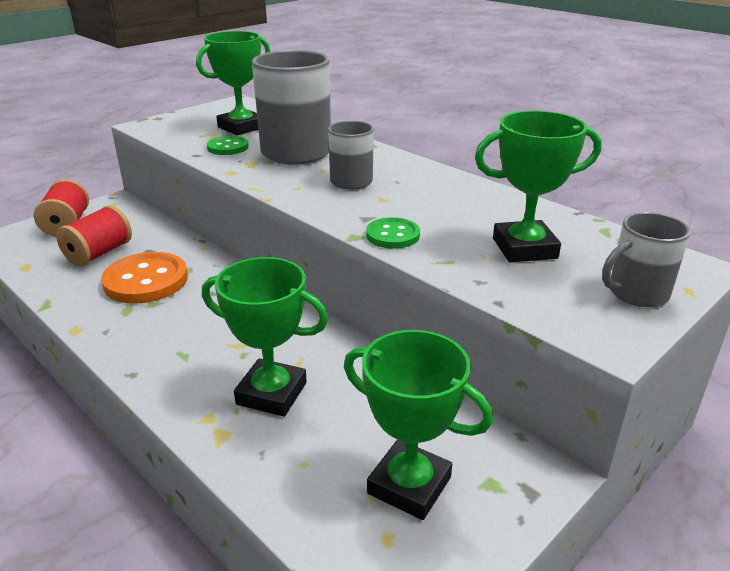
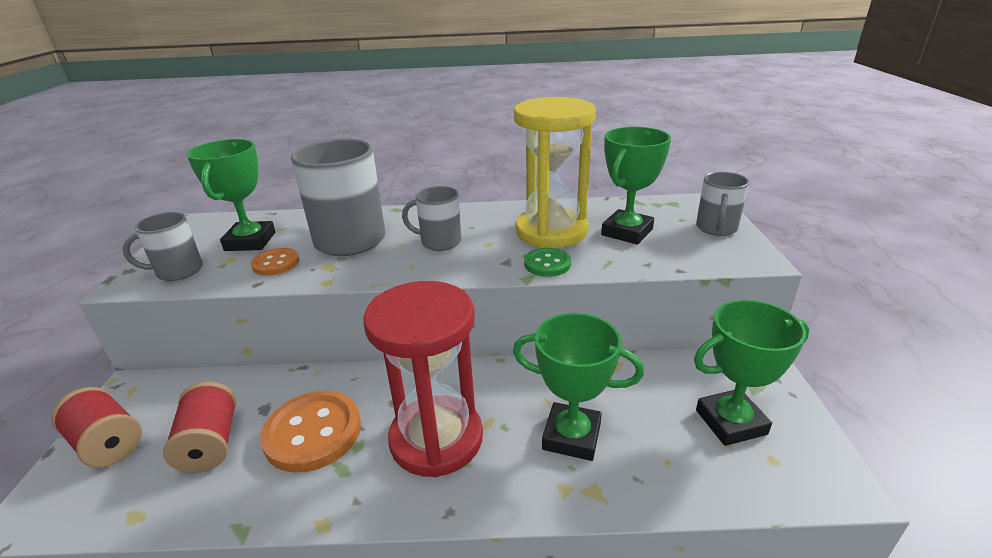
camera: 45 degrees left, 0 degrees up
green trophy [202,257,328,416] -> green trophy turned 45 degrees clockwise [513,313,644,461]
green button [207,136,249,155] -> orange button [251,248,300,276]
none -> grey mug [122,212,203,281]
none -> red hourglass [364,281,483,477]
none -> yellow hourglass [514,97,596,248]

